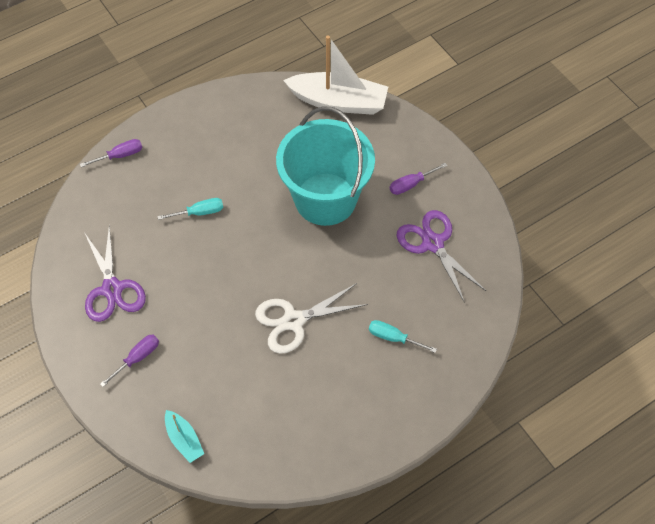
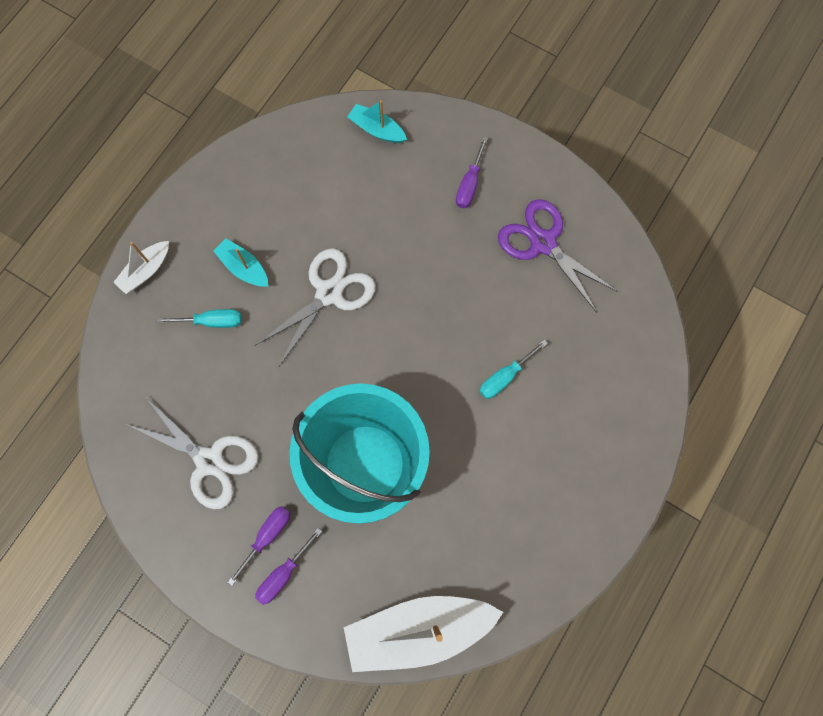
camera: 155 degrees right, 15 degrees up
purple screwdriver [80,139,142,167] -> purple screwdriver moved to [255,528,322,605]
purple scissors [397,210,486,303] -> white scissors [126,397,258,509]
none -> white boat [113,241,169,294]
none -> turquoise boat [213,238,268,286]

